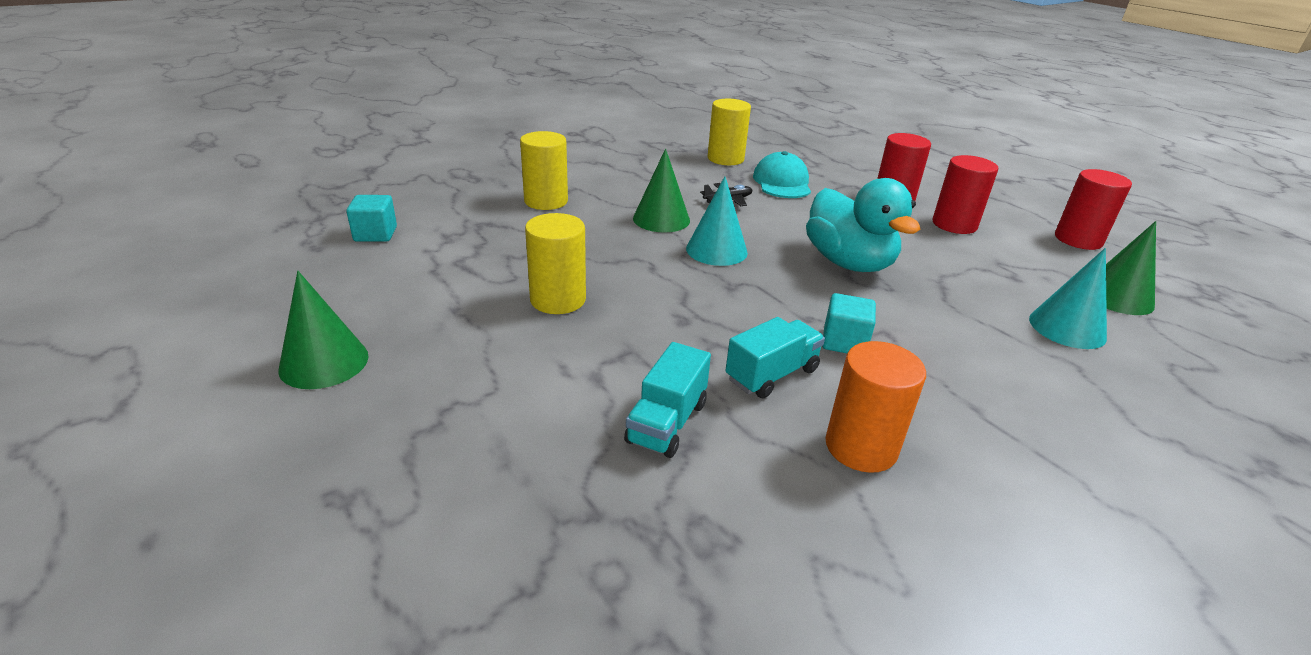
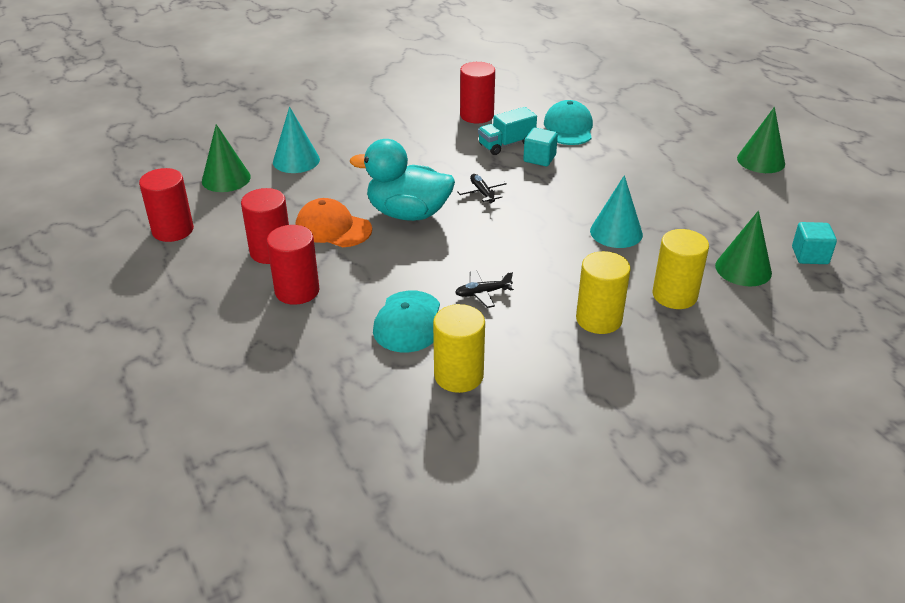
camera: 170 degrees left, 5 degrees up
yellow cylinder [525,213,586,314] -> yellow cylinder moved to [576,251,631,334]
turquoise truck [624,342,711,458] -> turquoise cap [544,100,593,145]
green cone [633,149,690,233] -> green cone moved to [715,211,772,287]
turquoise cone [686,176,748,266] -> turquoise cone moved to [590,175,643,248]
turquoise duck [806,178,920,272] -> turquoise duck turned 60 degrees counterclockwise [350,139,455,221]
turquoise cube [822,293,876,353] -> turquoise cube moved to [523,128,558,166]
orange cylinder [825,341,926,473] -> red cylinder [460,62,495,123]
none -> orange cap [296,198,372,247]
none -> black plane [457,174,507,204]

